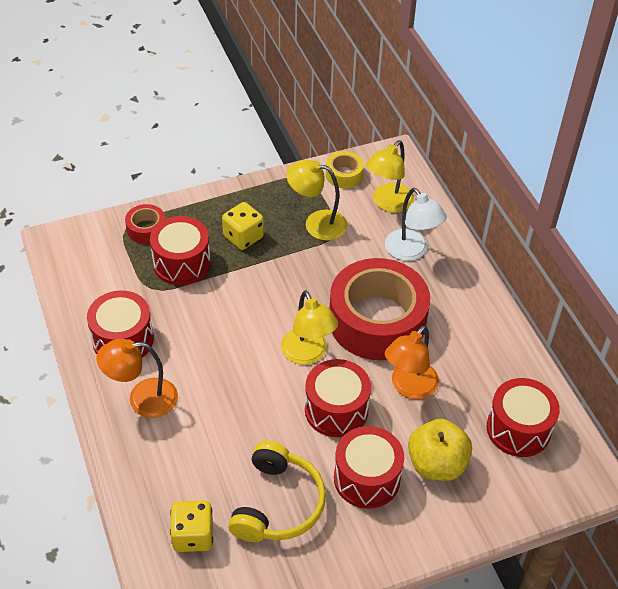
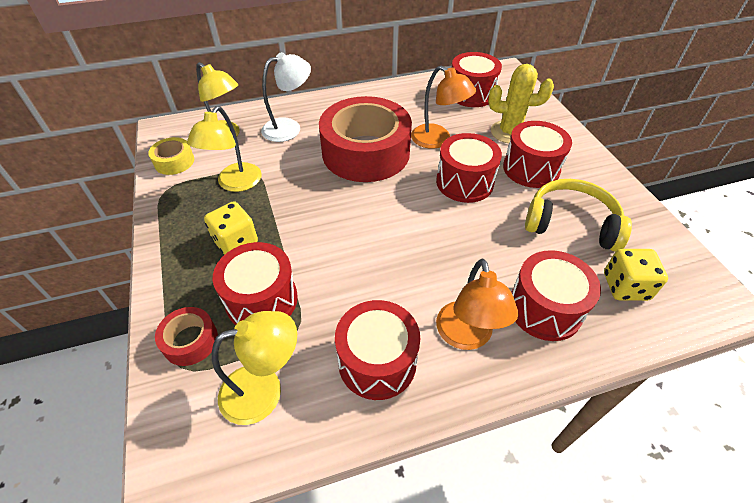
camera: 85 degrees left, 0 degrees up
yellow lamp [281,290,338,365] -> yellow lamp moved to [212,311,297,425]
yellow apple [408,419,472,481] -> yellow cactus [488,64,554,143]
none -> red drum [511,250,601,341]

